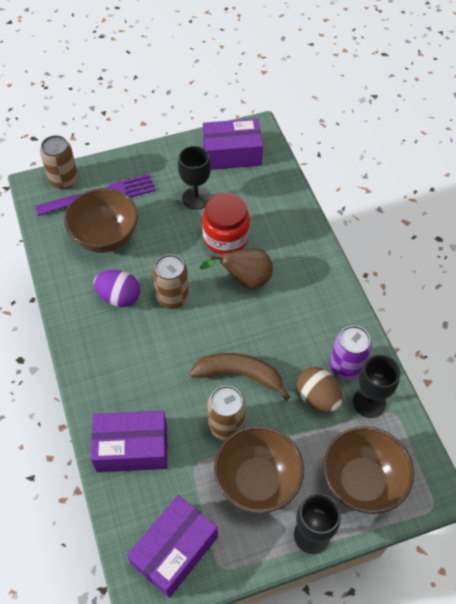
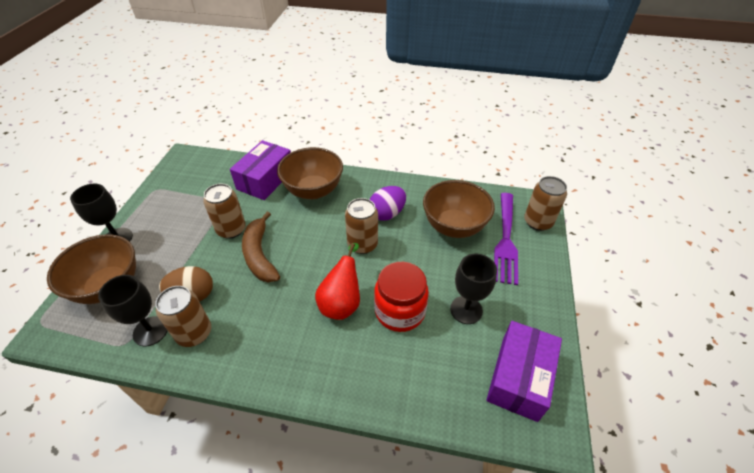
camera: 120 degrees right, 10 degrees down
purple box [127,495,218,598] -> none
brown banana [190,353,291,400] -> brown banana turned 120 degrees clockwise [242,212,280,282]
brown pear [200,248,273,289] -> red pear [315,243,360,320]
brown bowl [214,426,304,513] -> brown bowl moved to [277,147,343,199]
purple can [330,325,372,380] -> brown can [155,286,211,347]

